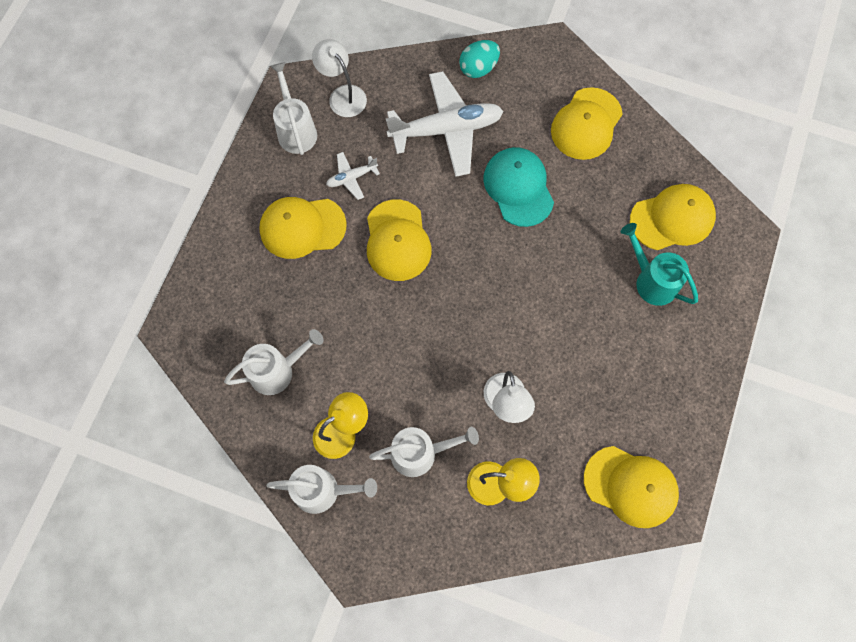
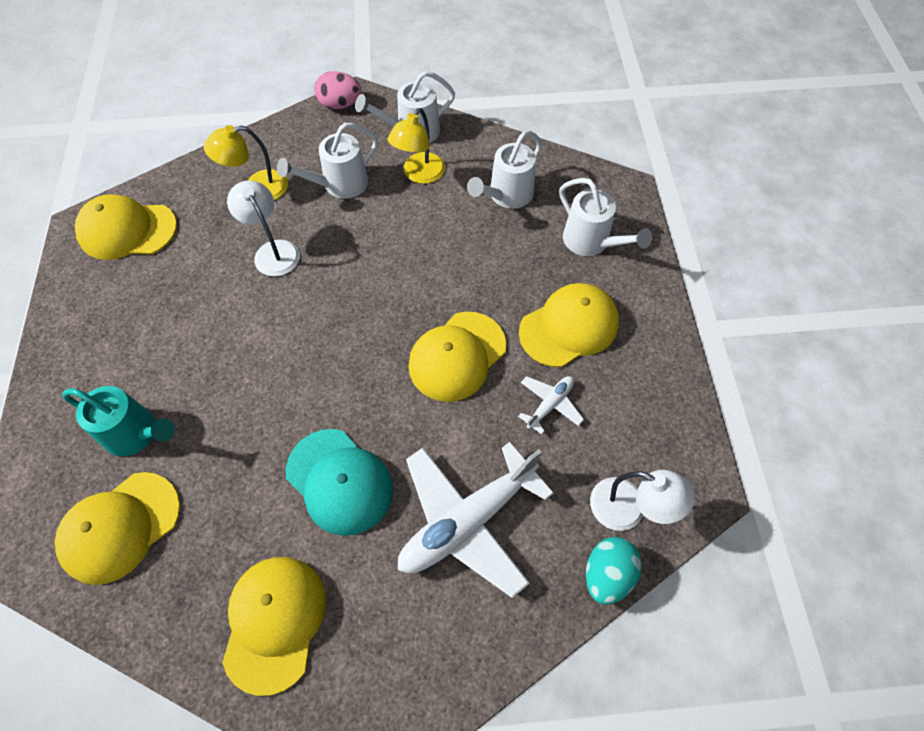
camera: 155 degrees right, 10 degrees down
white watering can [270,62,317,155] -> white watering can moved to [559,178,652,256]
yellow cap [367,199,431,281] -> yellow cap turned 105 degrees counterclockwise [408,312,506,402]
turquoise egg [459,40,500,78] -> turquoise egg moved to [586,537,642,605]
none -> pink egg [314,71,361,109]

